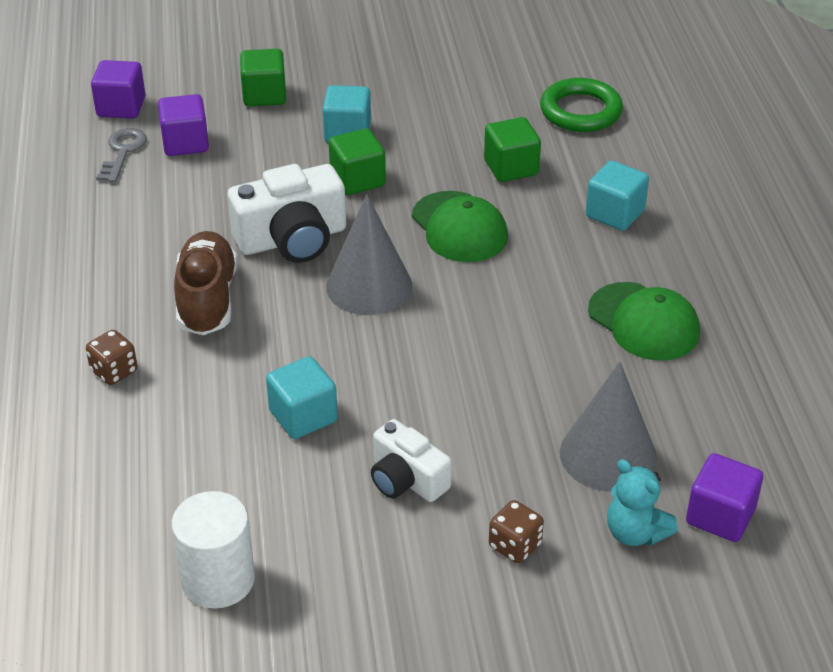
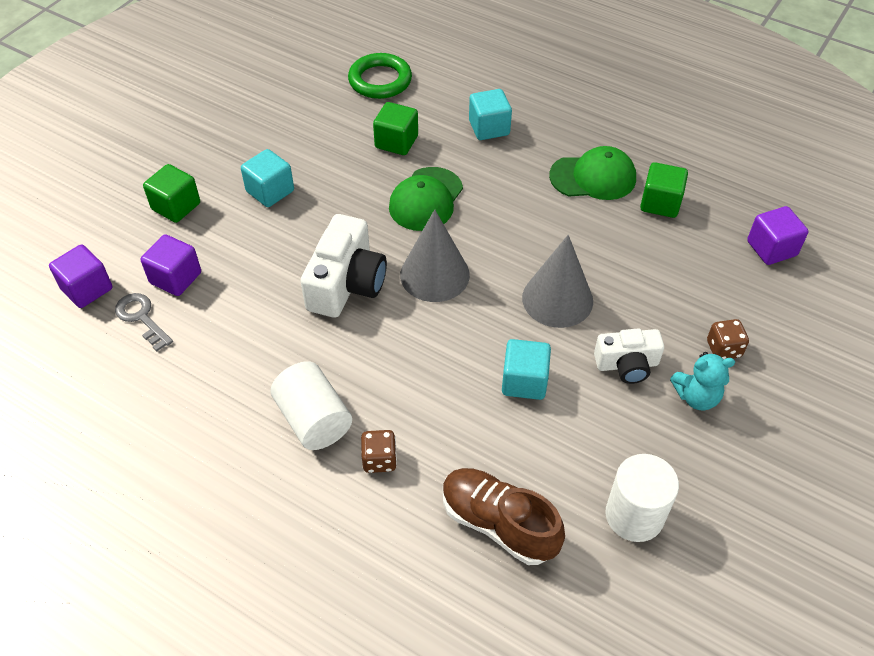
camera: 50 degrees left, 10 degrees up
brown shoe [174,231,237,335] -> brown shoe moved to [443,468,565,565]
green cube [329,128,386,195] -> green cube moved to [640,162,688,218]
green cap [412,191,508,262] -> green cap turned 105 degrees clockwise [389,167,463,231]
grey cone [560,362,657,492] -> grey cone moved to [522,235,593,328]
turquoise teddy bear [607,459,678,546] -> turquoise teddy bear moved to [670,352,735,411]
none -> white cylinder [271,361,352,450]

